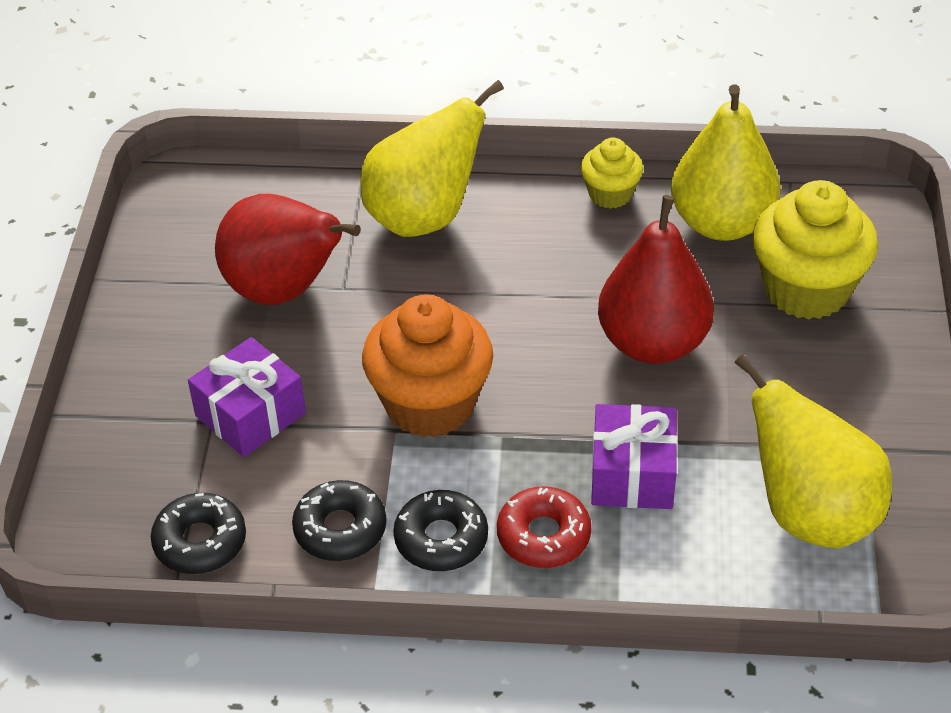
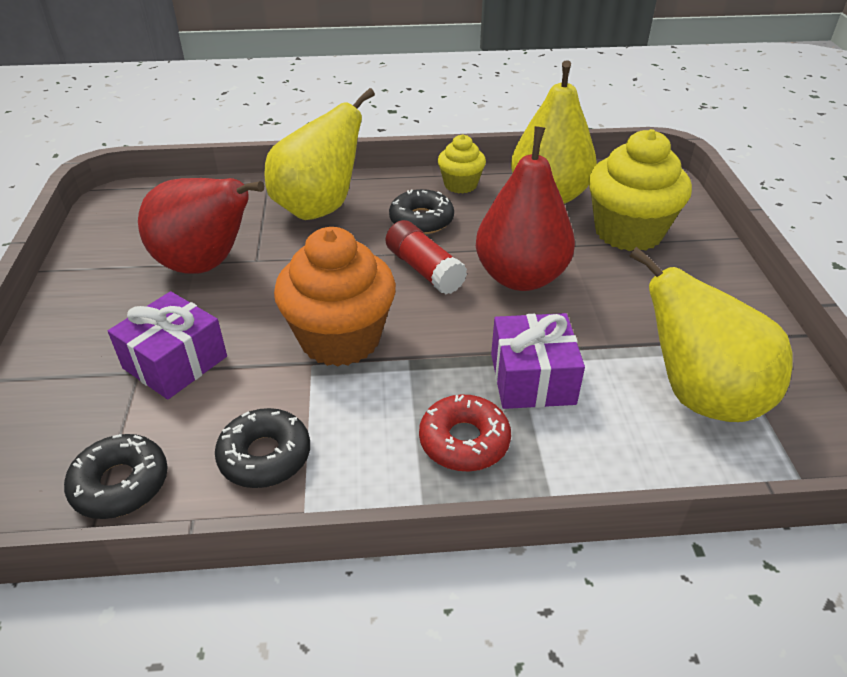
camera: 10 degrees left, 5 degrees down
black donut [393,490,488,571] -> black donut moved to [389,189,454,234]
none -> red glue stick [386,220,467,295]

